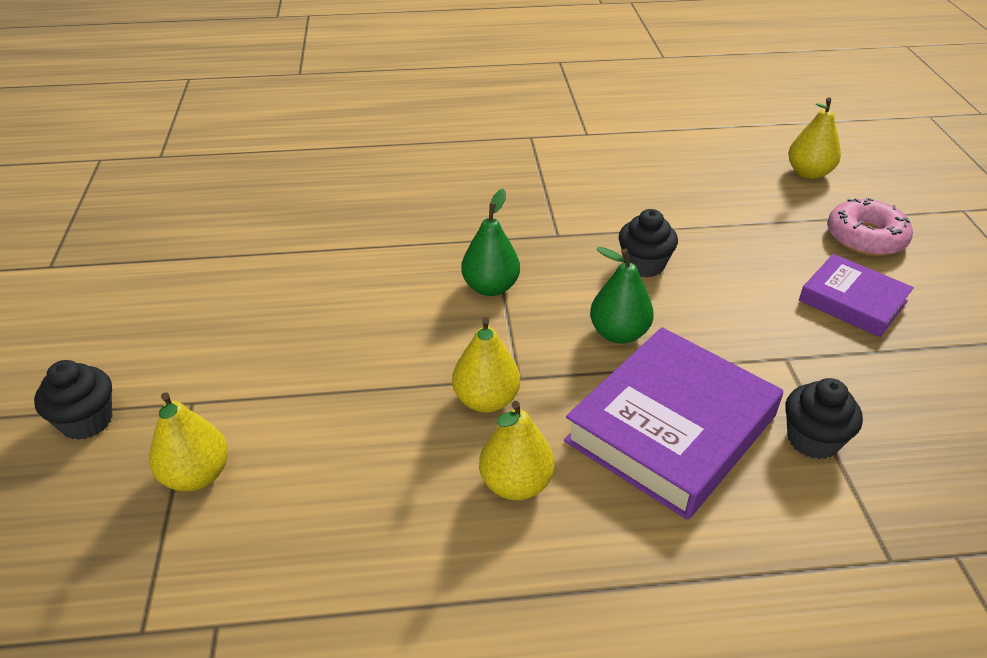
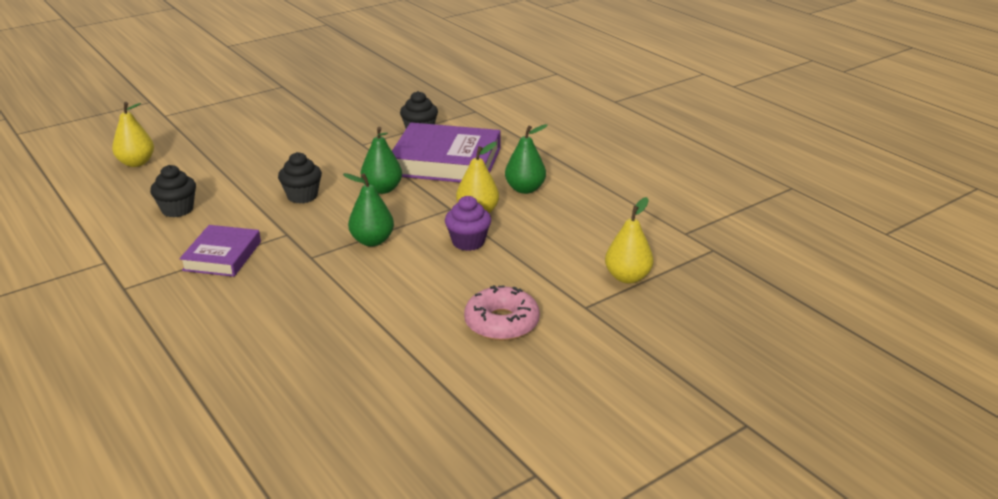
camera: 120 degrees left, 10 degrees down
black cupcake [34,360,112,440] -> black cupcake moved to [150,165,196,217]
yellow pear [479,401,554,500] -> green pear [505,124,548,194]
purple book [799,254,914,337] -> purple book moved to [179,225,261,277]
pink donut [827,198,913,256] -> pink donut moved to [464,285,540,341]
none -> purple cupcake [445,196,491,251]

